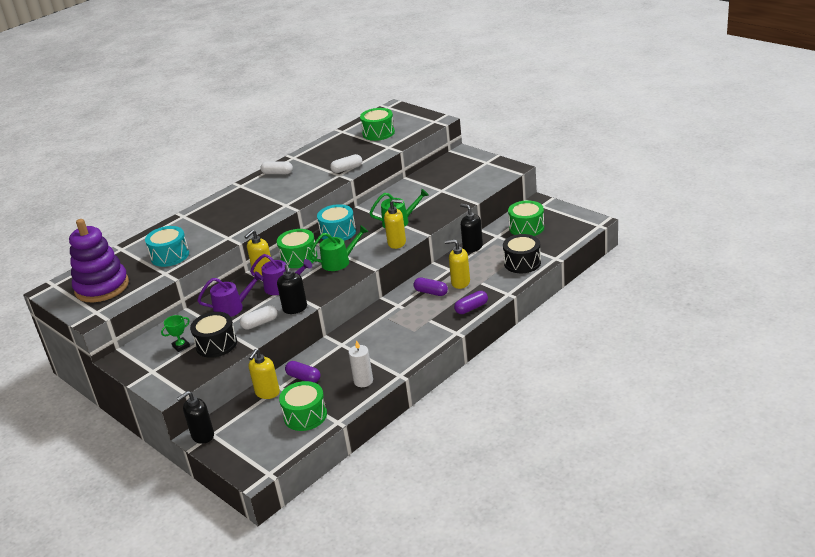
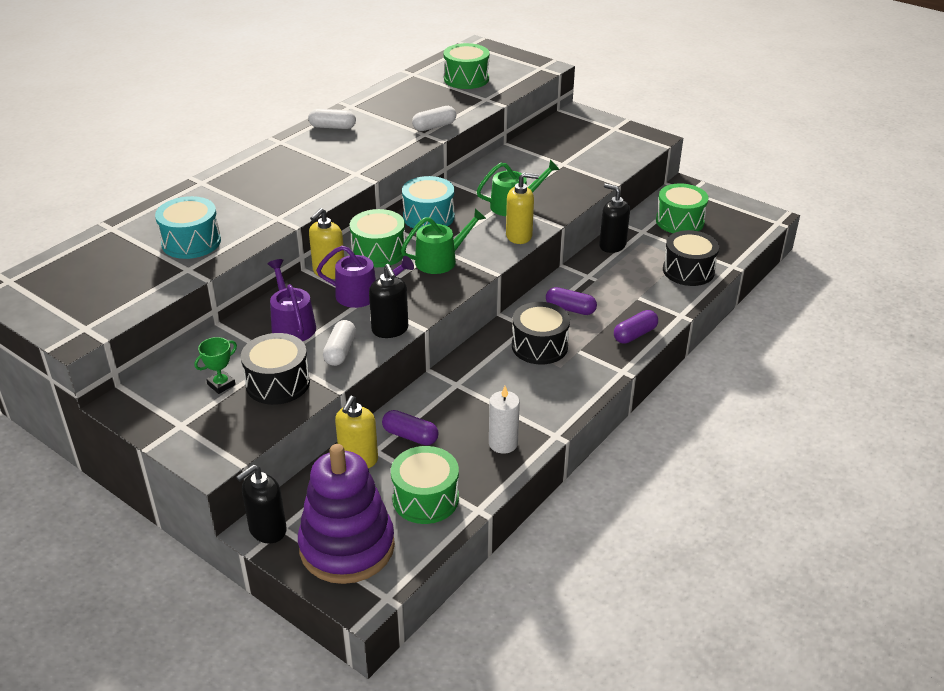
camera: 10 degrees left, 5 degrees up
purple stacking toy [69,219,129,302] -> purple stacking toy moved to [298,444,395,584]
purple watering can [197,271,263,317] -> purple watering can turned 90 degrees counterclockwise [267,259,316,341]
white capsule [240,305,278,330] -> white capsule turned 45 degrees counterclockwise [323,320,356,366]
yellow soap dispenser [445,240,470,289] -> none
none -> black drum [512,302,570,365]

